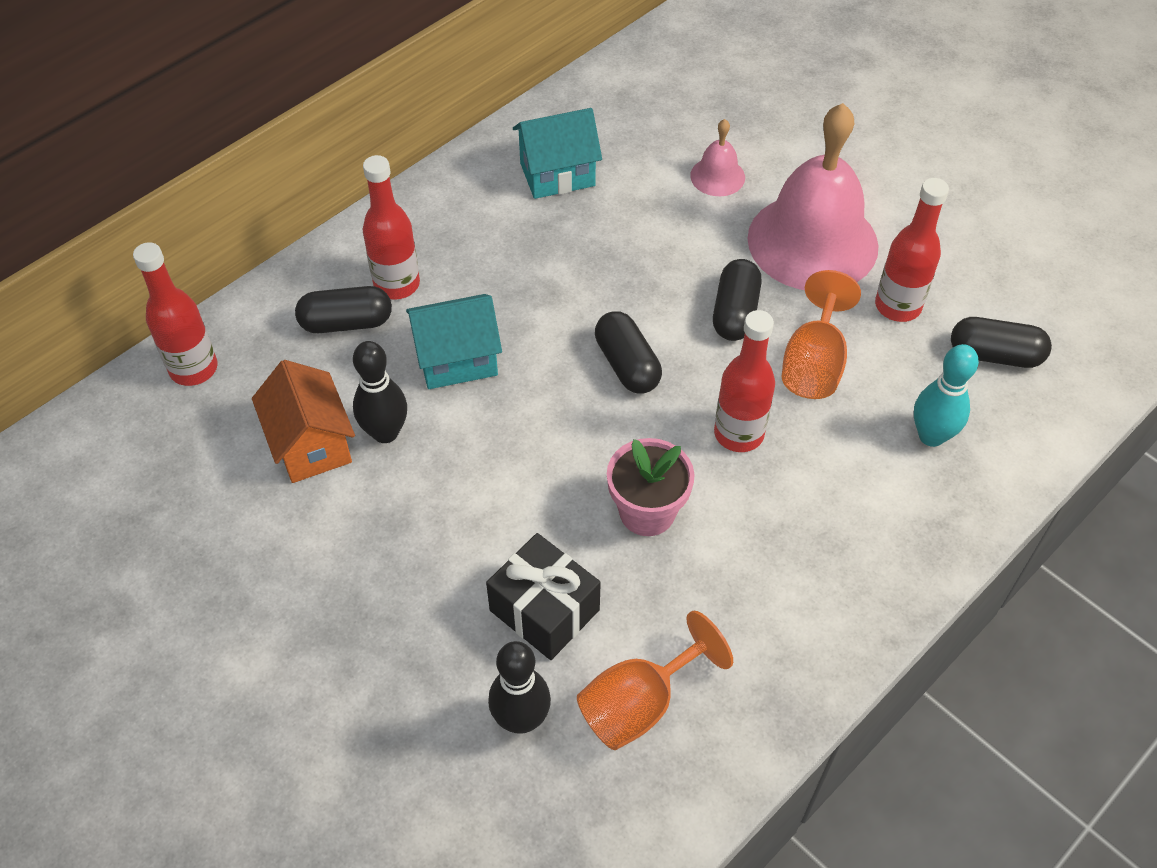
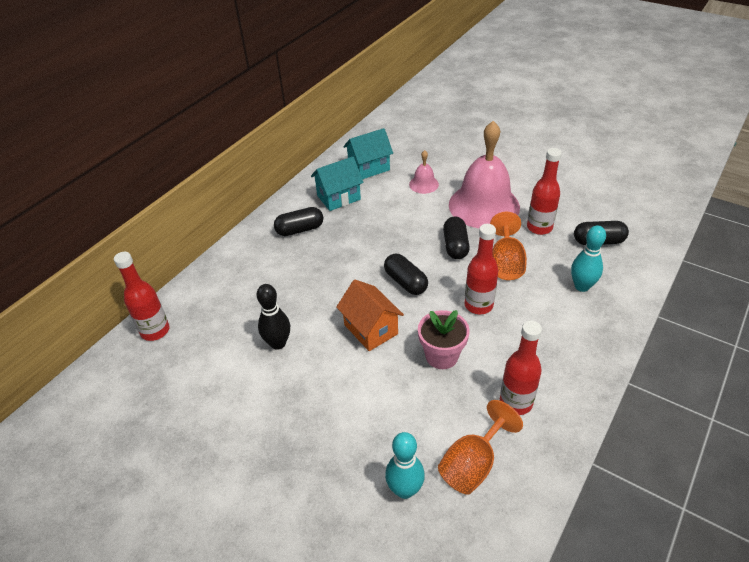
camera: 10 degrees left, 10 degrees down
orange house [252,360,355,483] -> orange house moved to [336,279,404,351]
black capsule [295,286,392,333] -> black capsule moved to [274,207,323,236]
red bottle [363,155,420,300] -> red bottle moved to [500,321,542,415]
turquoise house [406,294,502,389] -> turquoise house moved to [343,128,393,179]
black gift [486,533,601,660] -> none
black bowling pin [488,641,551,734] -> turquoise bowling pin [385,432,425,499]

